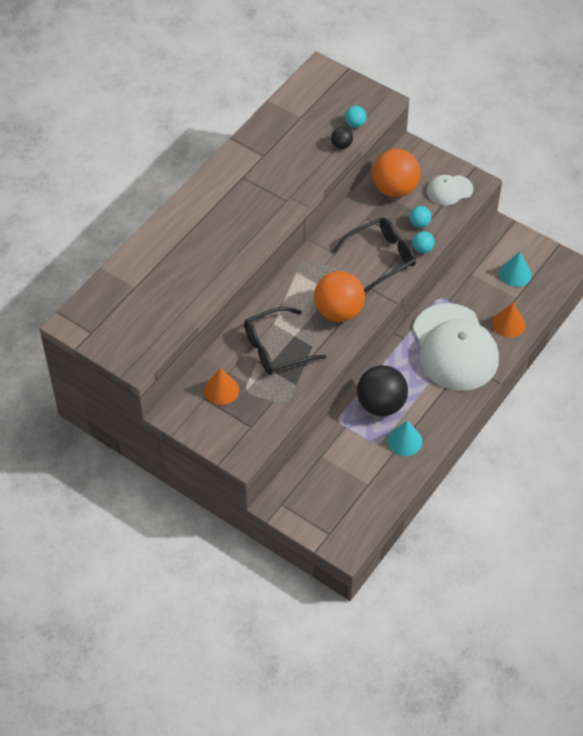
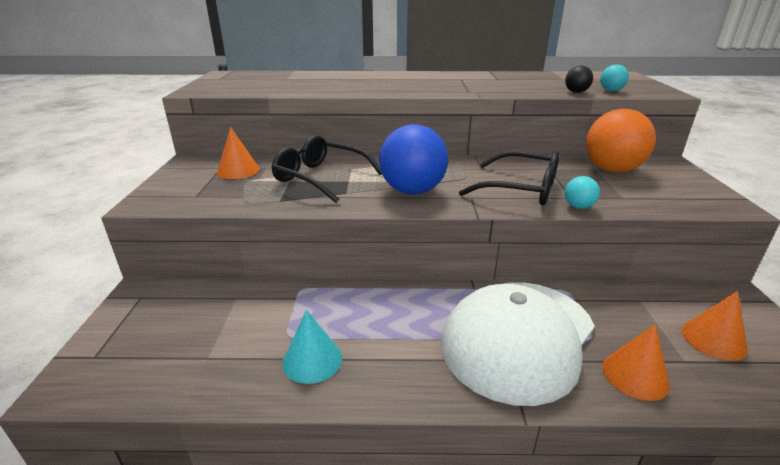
camera: 55 degrees right, 25 degrees down
orange ball [314,271,365,322] -> blue ball [379,124,448,195]
black ball [357,365,408,416] -> none
turquoise ball [410,206,432,228] -> none
white cap [427,175,473,206] -> none
turquoise cone [499,252,532,287] -> orange cone [682,291,748,361]

